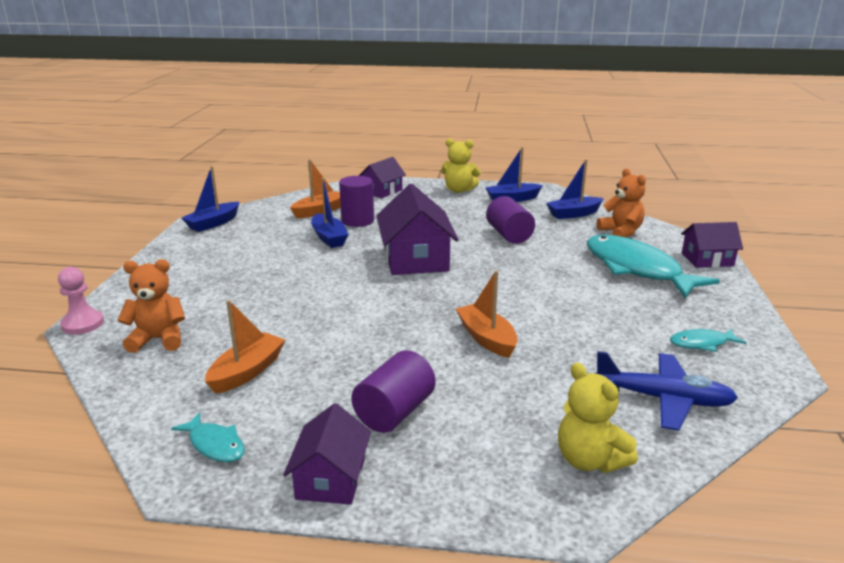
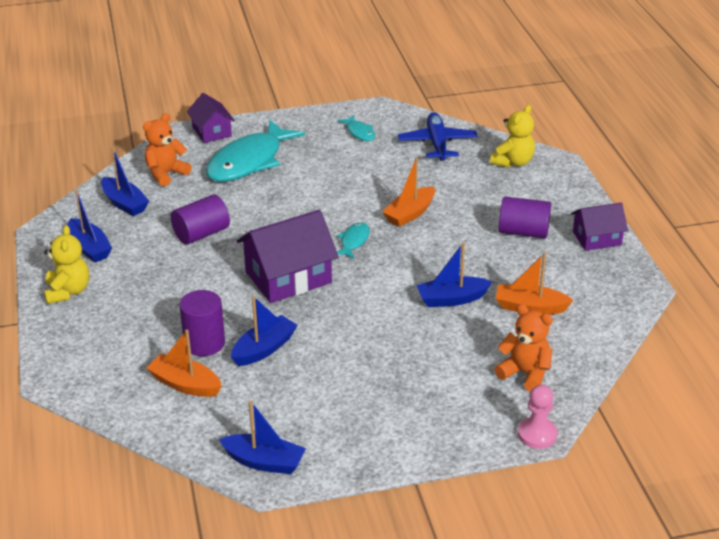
camera: 110 degrees left, 10 degrees up
orange teddy bear [118,259,185,353] -> orange teddy bear turned 150 degrees clockwise [494,304,553,392]
turquoise fish [171,412,245,462] -> turquoise fish moved to [337,222,370,259]
purple house [358,157,406,198] -> none
none -> blue boat [417,242,492,307]

